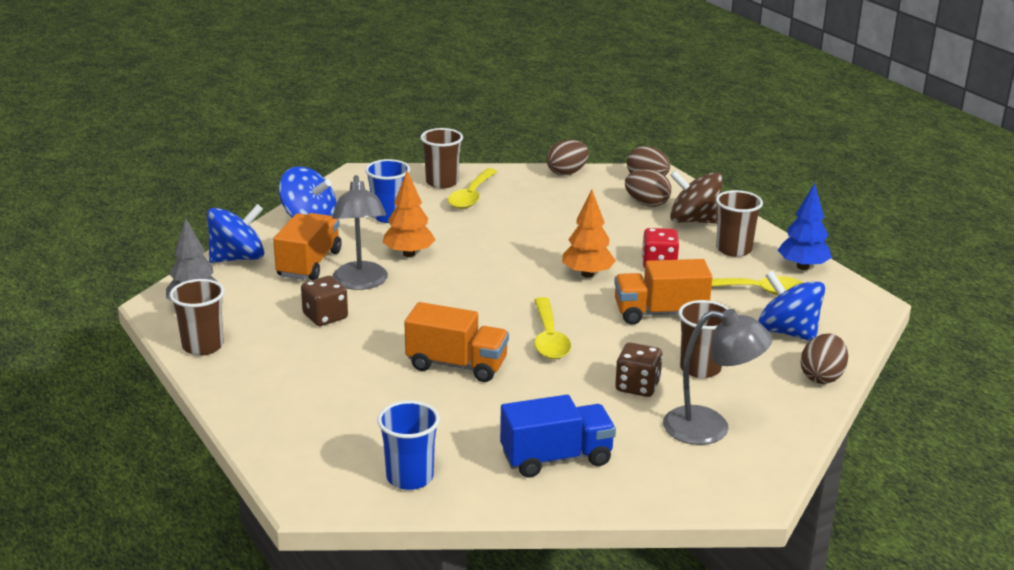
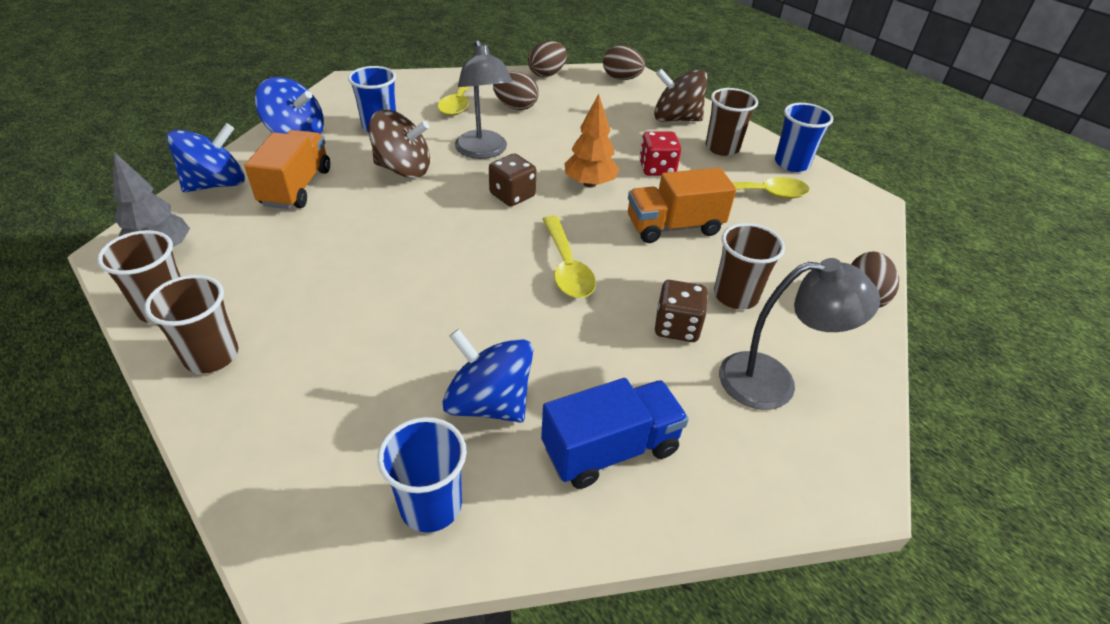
camera: 10 degrees left, 15 degrees up
brown dice [301,276,348,326] -> brown dice moved to [489,154,536,206]
grey lamp [332,175,388,290] -> grey lamp moved to [455,40,513,159]
orange tree [383,171,435,257] -> brown spinning top [368,110,430,178]
orange truck [404,302,509,382] -> none
brown cup [420,128,463,189] -> brown cup moved to [145,275,238,374]
brown egg [625,169,671,207] -> brown egg moved to [493,72,539,110]
blue spinning top [758,271,825,341] -> blue spinning top moved to [443,329,533,423]
blue tree [778,183,832,270] -> blue cup [775,103,833,172]

